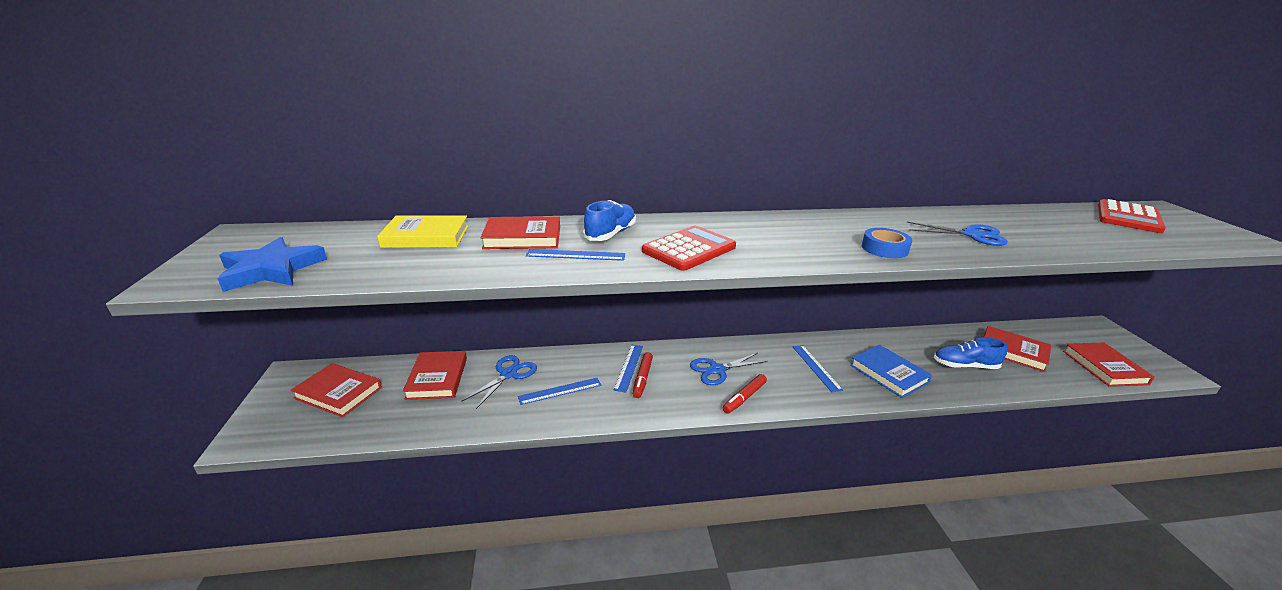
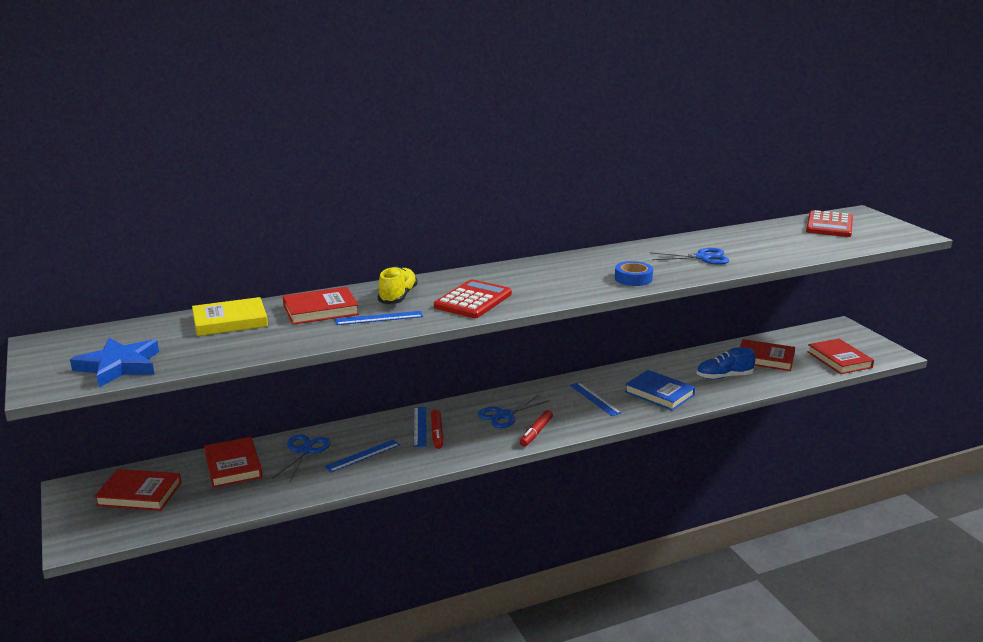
camera: 15 degrees left, 5 degrees down
blue shoe [583,200,636,241] -> yellow shoe [378,266,418,304]

